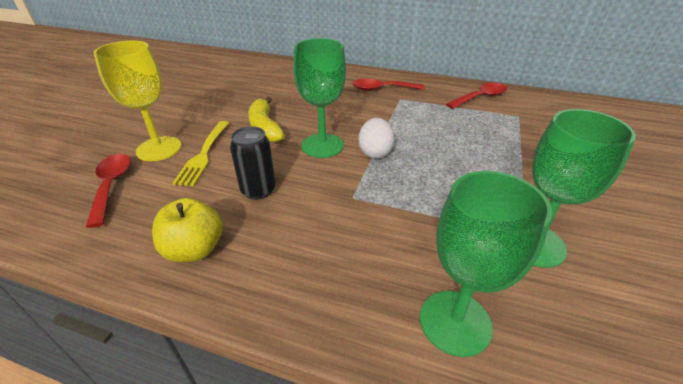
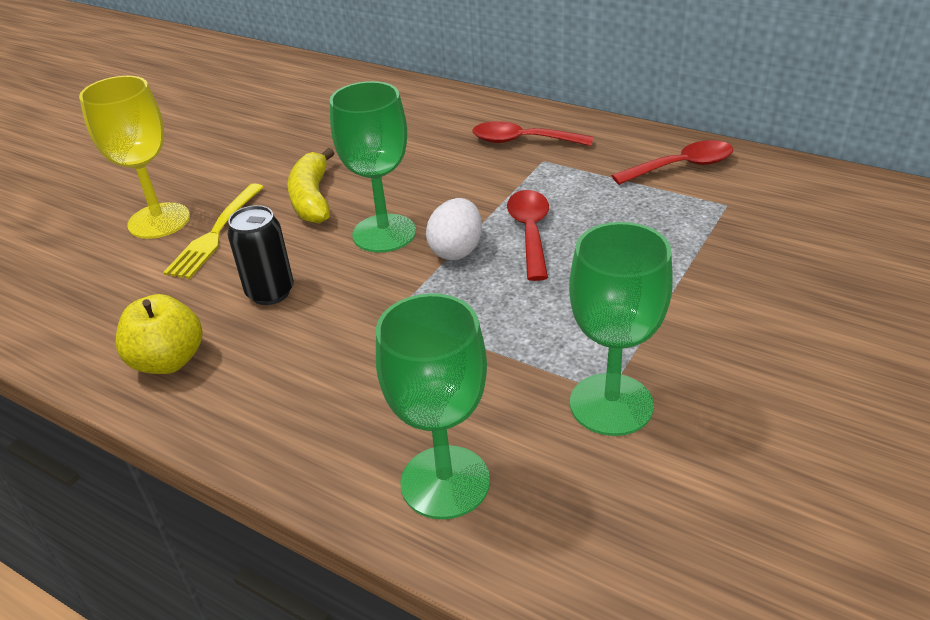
camera: 15 degrees right, 0 degrees up
red spoon [86,154,131,228] -> red spoon moved to [507,190,549,281]

